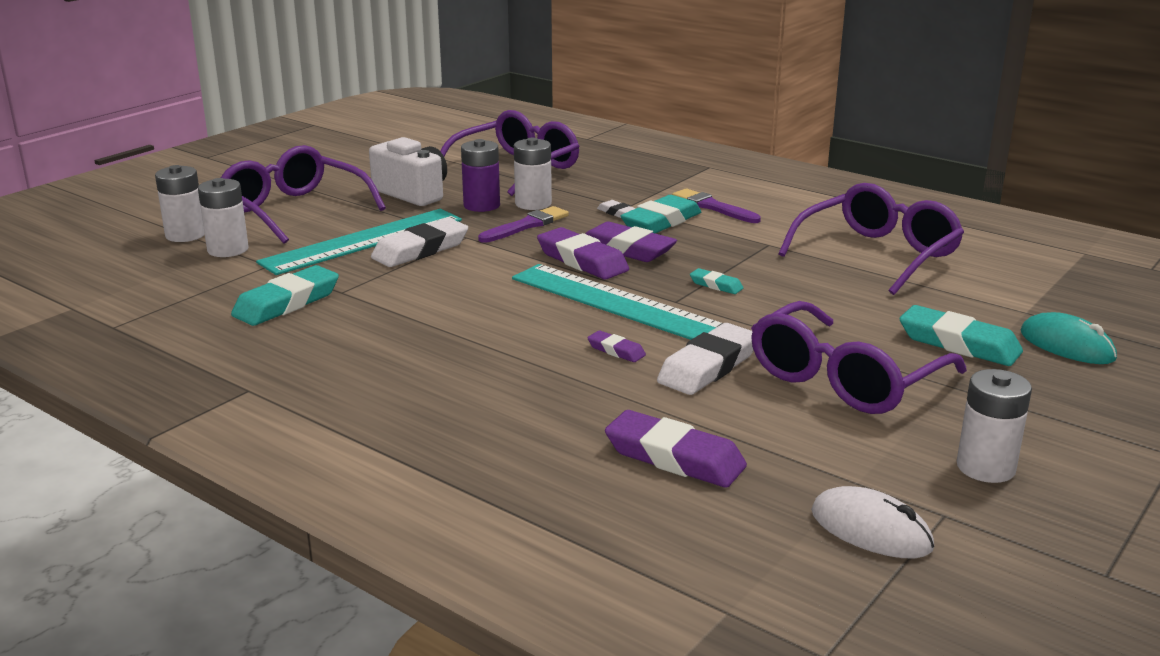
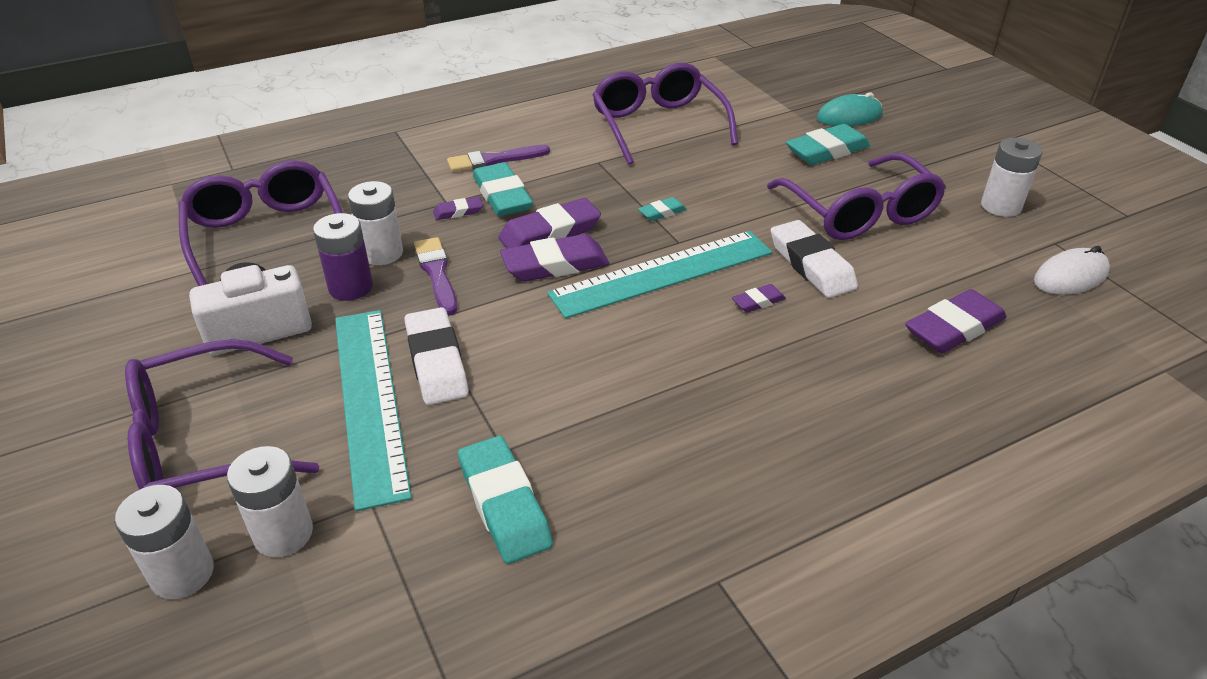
camera: 65 degrees left, 15 degrees up
white eraser [597,200,636,218] -> purple eraser [433,197,483,220]

